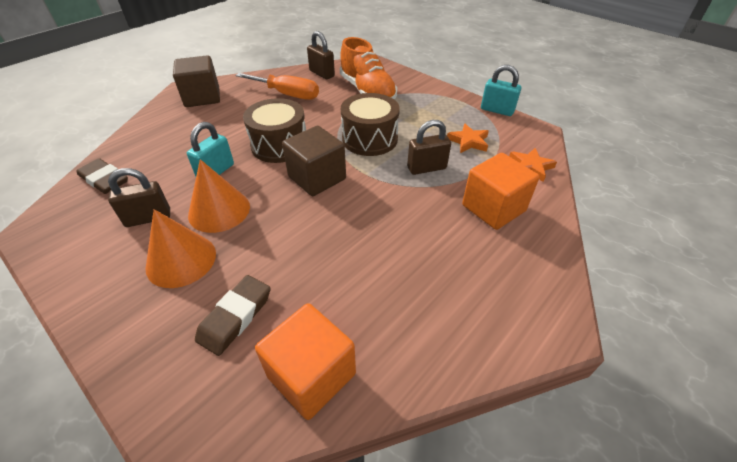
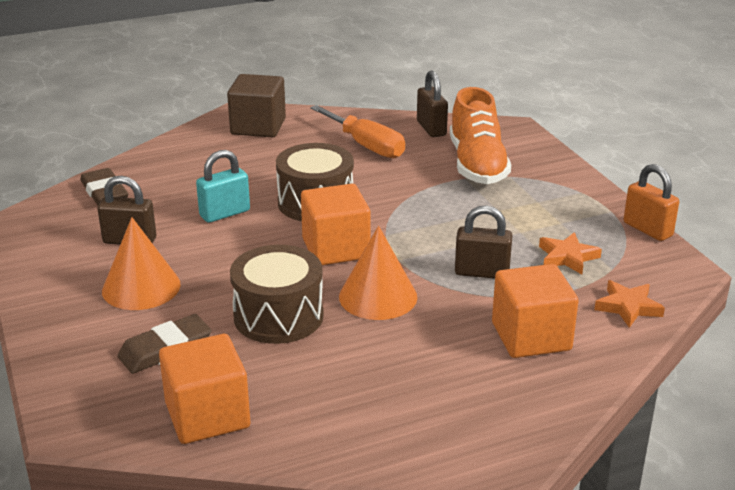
camera: 25 degrees right, 15 degrees down
orange cone [188,159,250,233] -> orange cone moved to [339,226,417,320]
brown cube [282,126,346,196] -> orange cube [301,184,370,265]
brown drum [341,93,400,156] -> brown drum moved to [230,245,324,344]
turquoise padlock [481,65,521,116] -> orange padlock [624,164,679,241]

